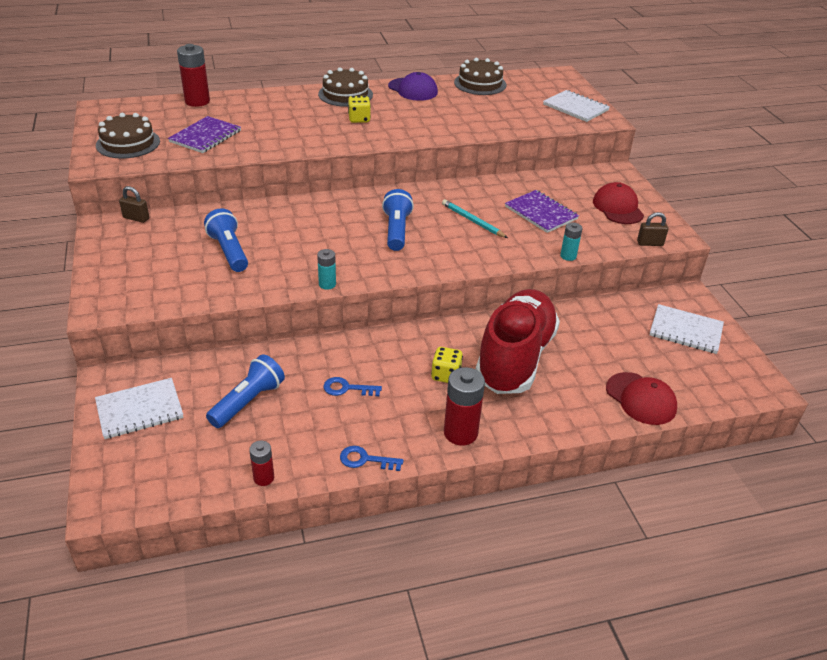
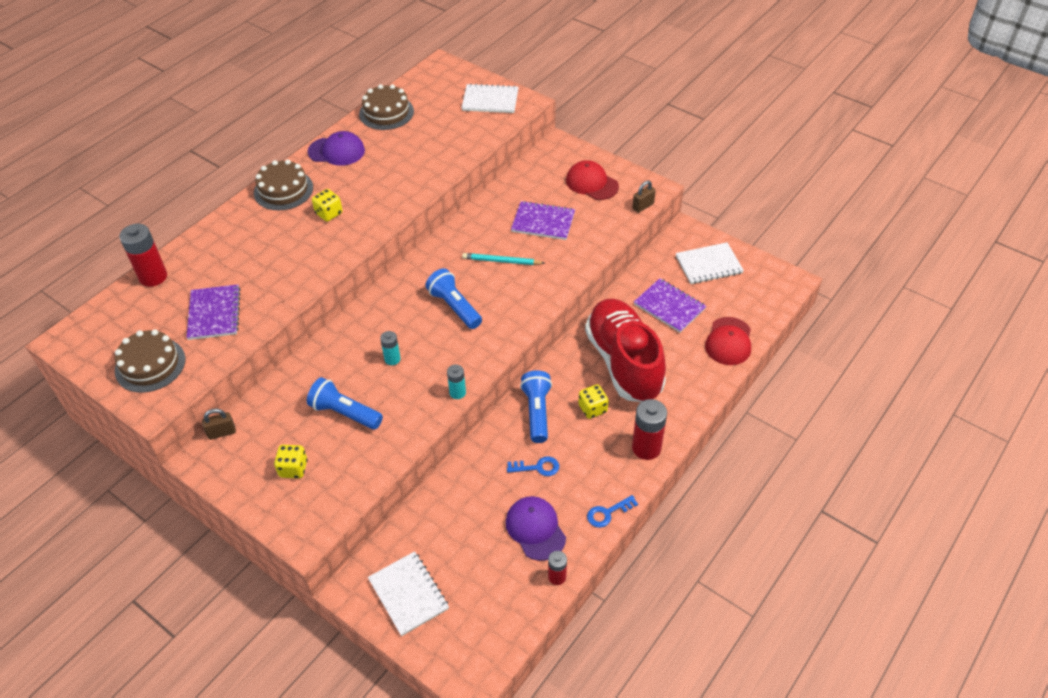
camera: 35 degrees left, 10 degrees up
white notebook [95,378,184,439] -> white notebook turned 60 degrees counterclockwise [368,551,449,636]
blue flashlight [206,354,285,428] -> blue flashlight moved to [520,370,552,443]
blue key [323,377,382,396] -> blue key turned 150 degrees counterclockwise [507,456,559,476]
turquoise battery [560,222,582,261] -> turquoise battery moved to [380,331,401,365]
red cap [606,372,677,425] -> red cap turned 90 degrees clockwise [705,317,751,365]
none -> yellow dice [274,445,308,479]
none -> purple cap [506,496,566,561]
none -> purple notebook [634,278,706,333]

